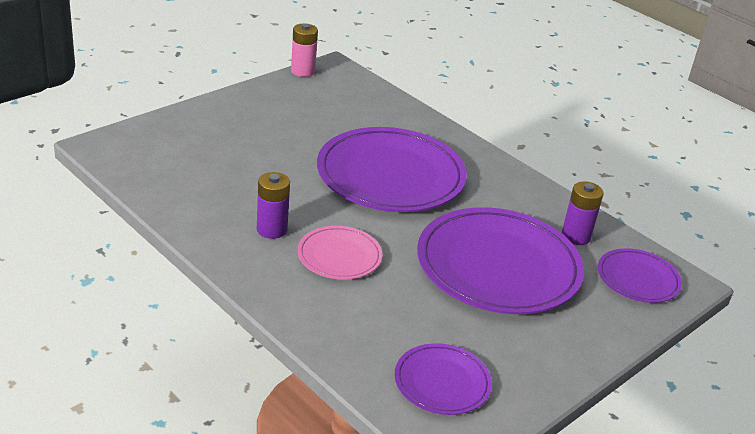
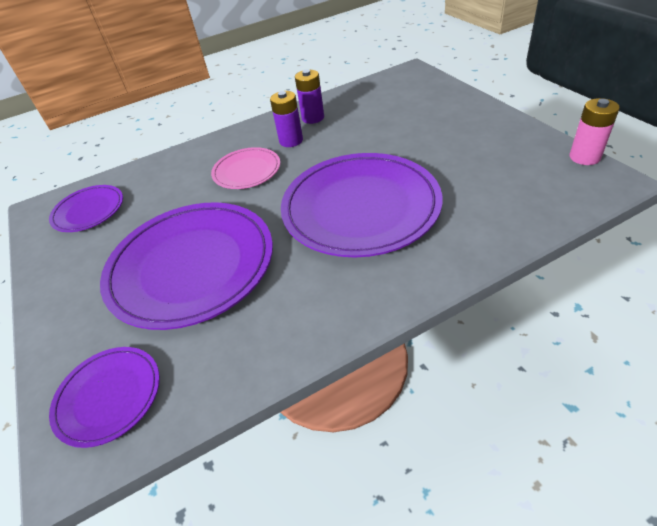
camera: 115 degrees right, 10 degrees up
purple battery [562,181,603,245] -> purple battery moved to [295,69,324,124]

